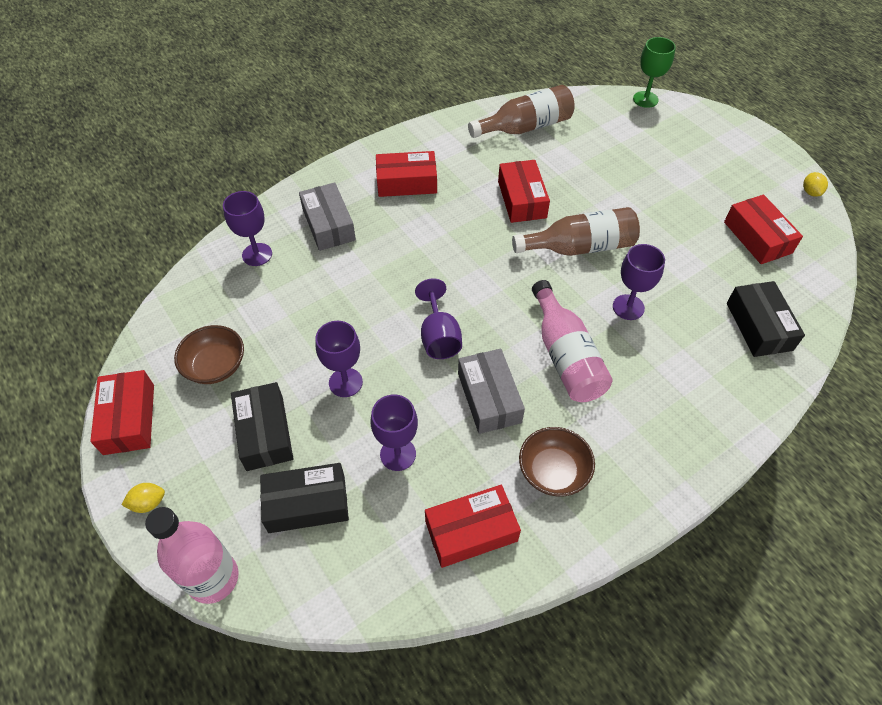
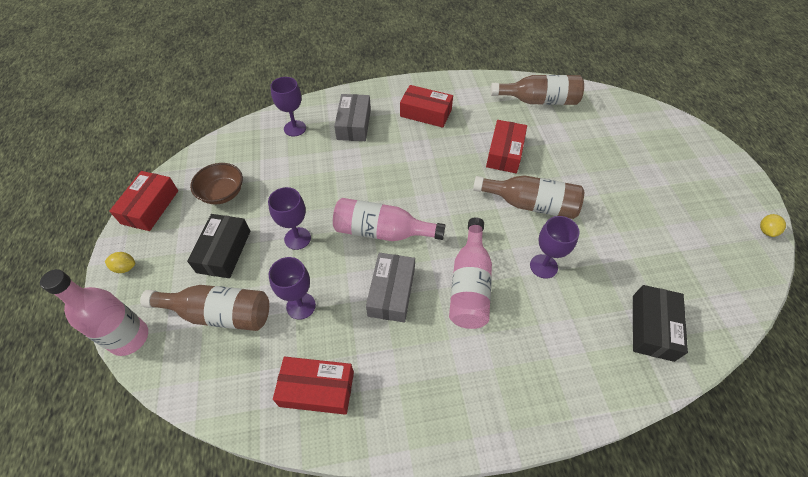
camera: 25 degrees right, 0 degrees up
black box [260,463,349,533] -> brown bottle [140,285,269,331]
purple goblet [415,279,462,359] -> pink bottle [333,198,445,241]
brown bowl [519,427,595,496] -> none
green goblet [633,37,676,108] -> none
red box [724,195,803,264] -> none

